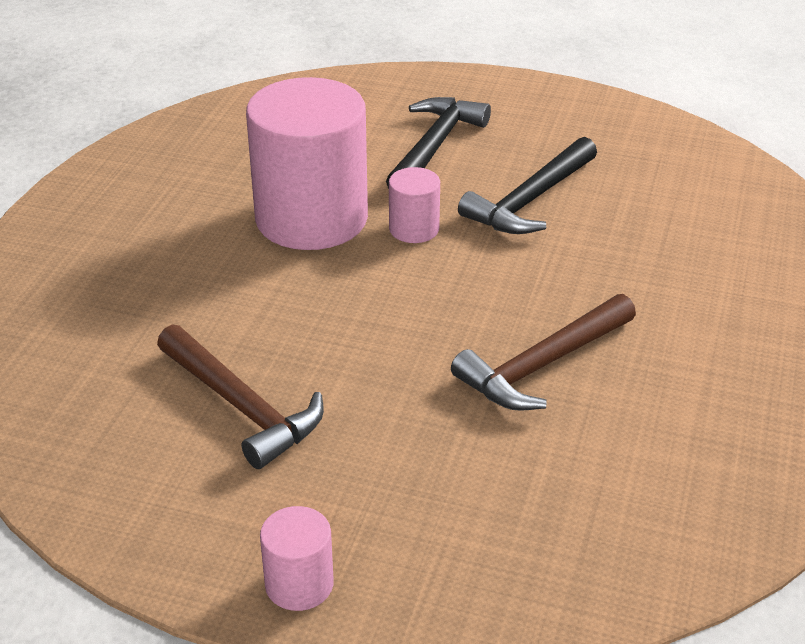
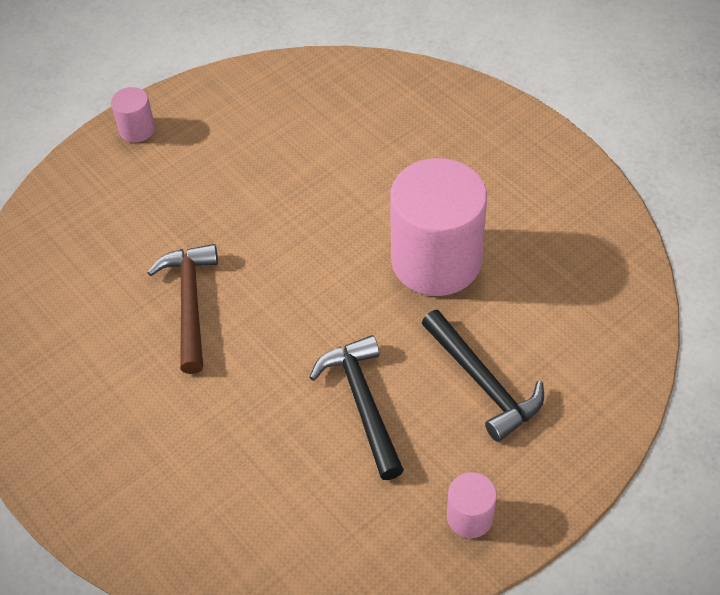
camera: 125 degrees right, 15 degrees up
brown hammer [157,324,324,469] -> none
pink cylinder [389,167,440,243] -> pink cylinder moved to [447,472,497,538]

